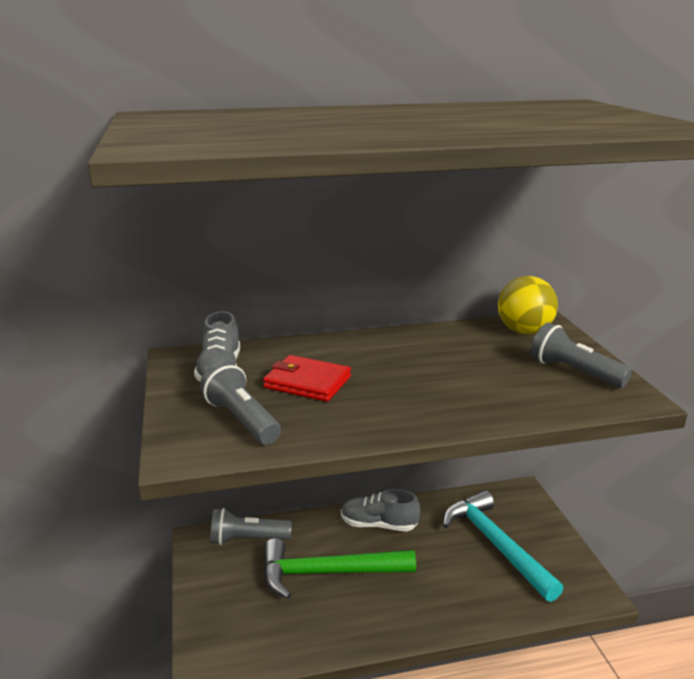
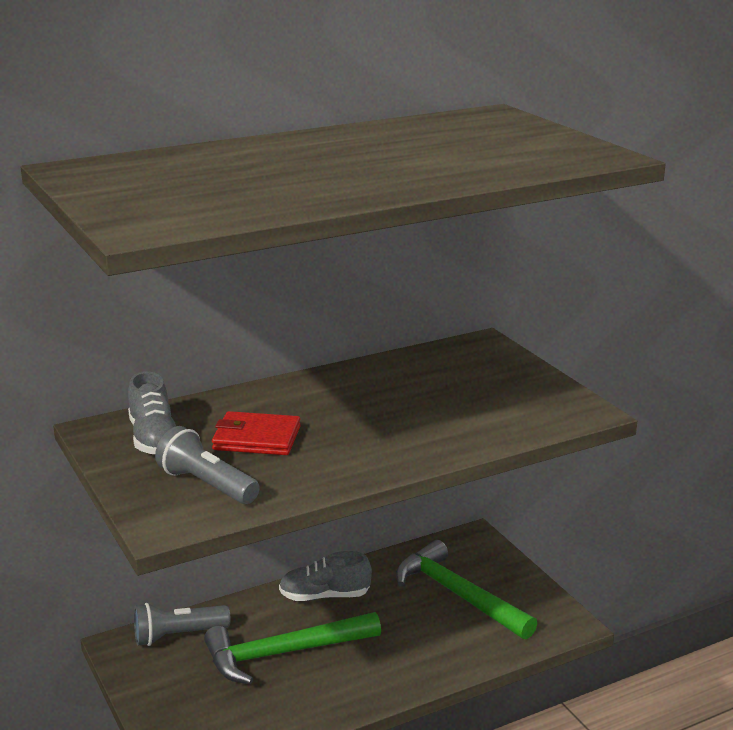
camera: 15 degrees left, 0 degrees up
turquoise hammer [443,490,564,602] -> green hammer [396,540,538,639]
yellow ball [498,276,558,334] -> none
grey flashlight [531,323,632,388] -> none

